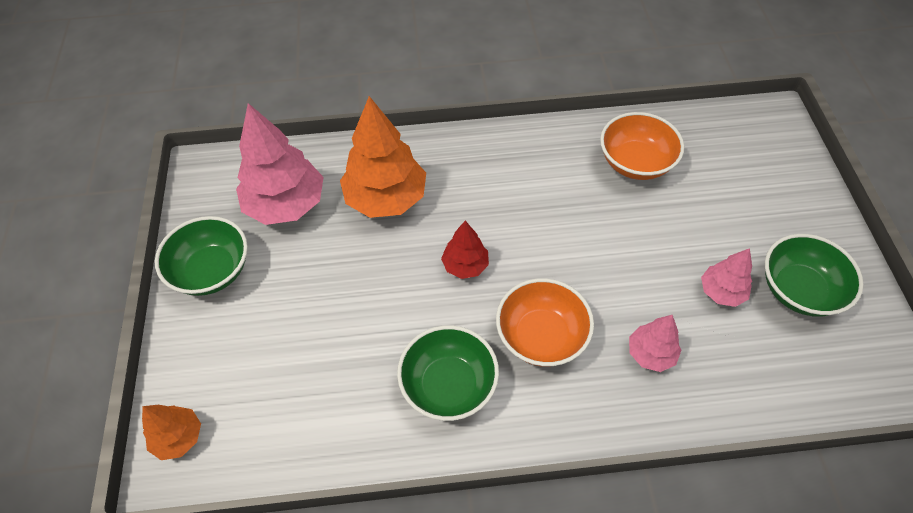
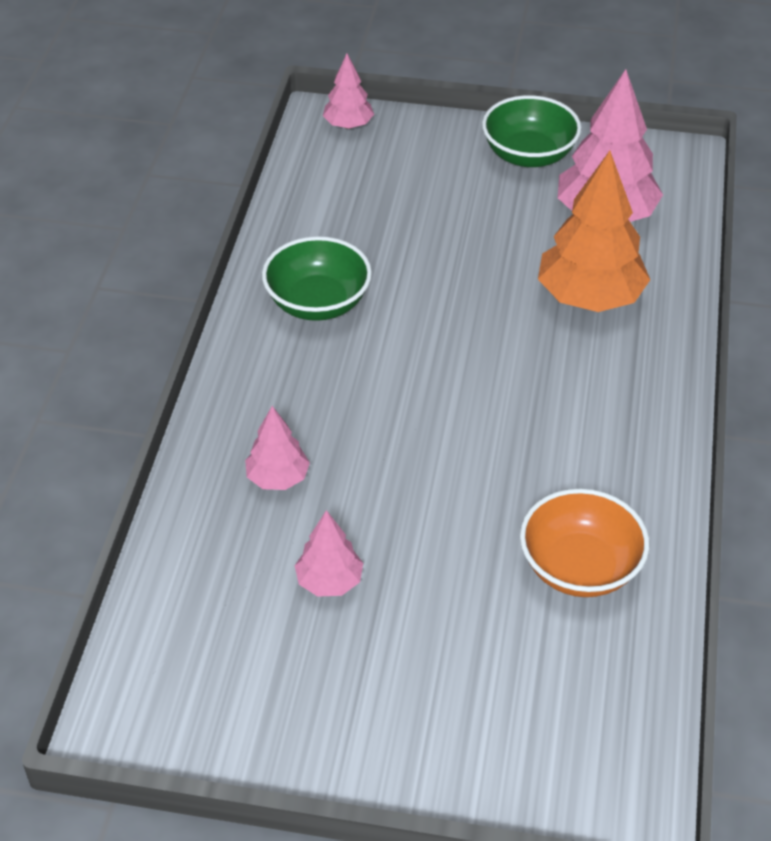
camera: 105 degrees right, 10 degrees down
orange tree [142,405,201,460] -> pink tree [323,54,374,129]
red tree [441,221,489,279] -> none
orange bowl [496,278,594,367] -> none
green bowl [765,234,864,317] -> none

